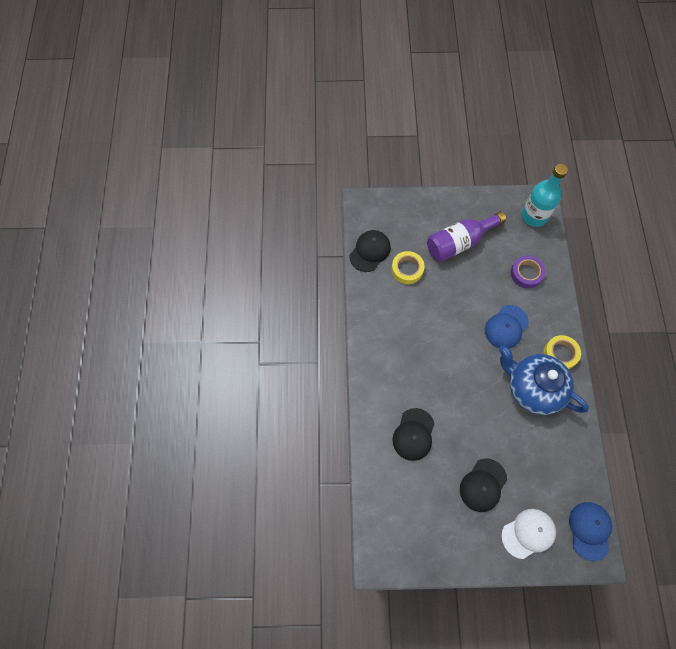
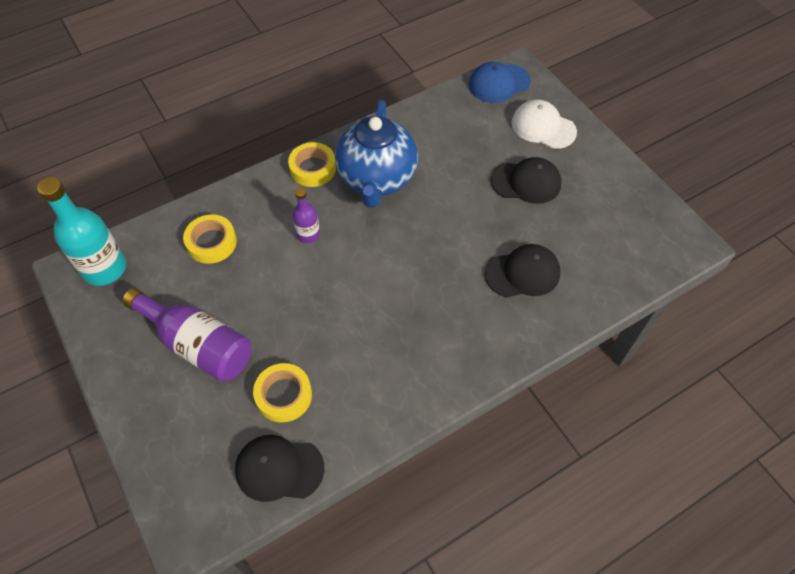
camera: 120 degrees left, 10 degrees down
blue cap [485,305,529,349] -> purple bottle [293,188,320,244]
purple tape [511,255,546,288] -> yellow tape [183,214,237,264]

